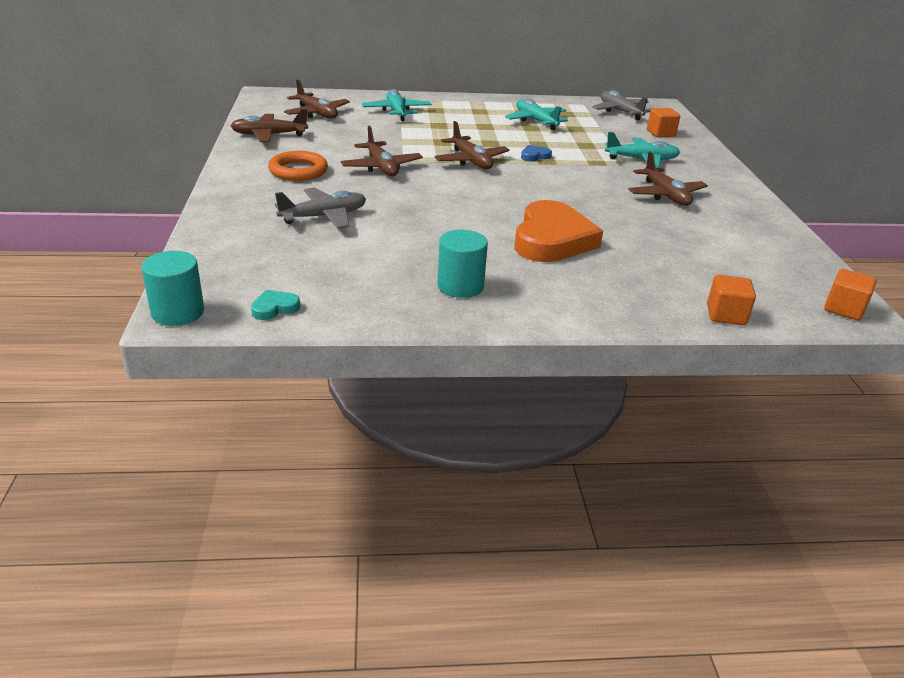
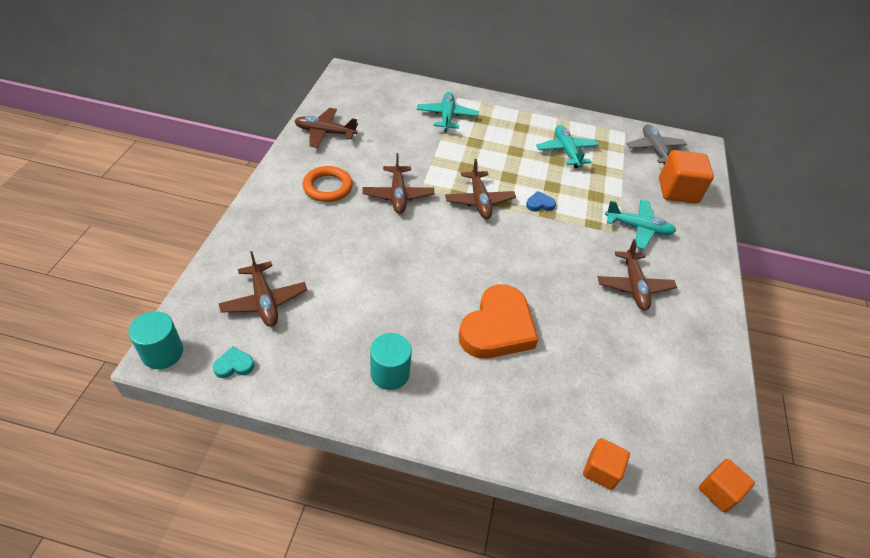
camera: 15 degrees right, 15 degrees up
grey plane [275,187,366,229] -> none
brown plane [284,80,350,119] -> brown plane moved to [219,251,307,327]
orange cube [647,108,680,137] -> orange cube [659,150,714,204], size x1.69

